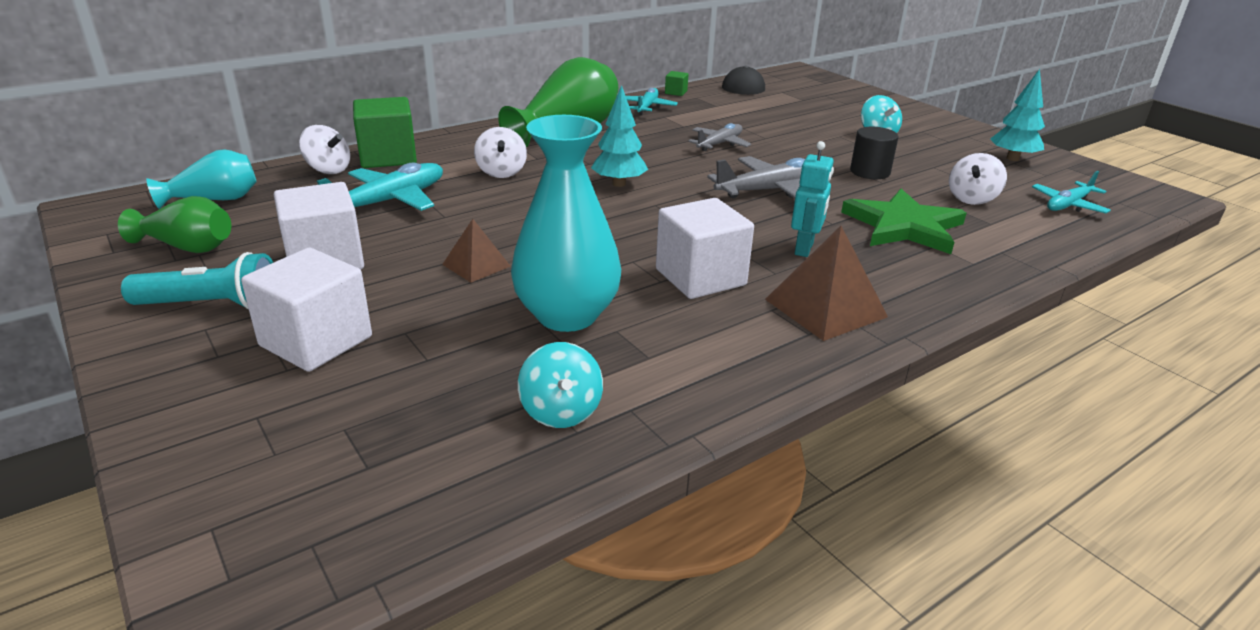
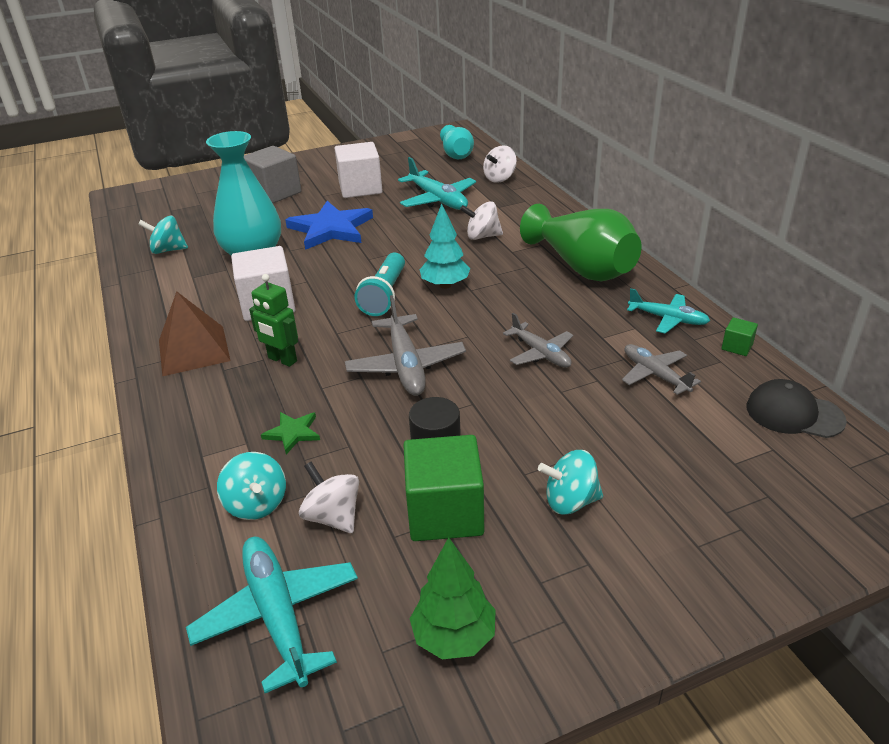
camera: 105 degrees right, 5 degrees up
green vase [118,196,231,253] -> none
turquoise flashlight [121,252,273,310] -> turquoise flashlight moved to [355,253,405,316]
white cube [241,248,372,372] -> grey cube [244,146,301,203]
green cube [353,97,417,168] -> green cube moved to [404,435,484,541]
brown pyramid [442,219,511,283] -> blue star [285,201,373,250]
turquoise robot [791,141,834,257] -> green robot [249,274,298,367]
green star [841,189,966,254] -> green star [261,412,320,454], size x0.46
turquoise tree [990,69,1045,161] -> green tree [410,537,496,660]
turquoise plane [1032,171,1111,213] -> turquoise plane [186,537,358,693], size x1.55
none -> turquoise spinning top [217,452,286,520]
none -> grey plane [622,344,701,395]

